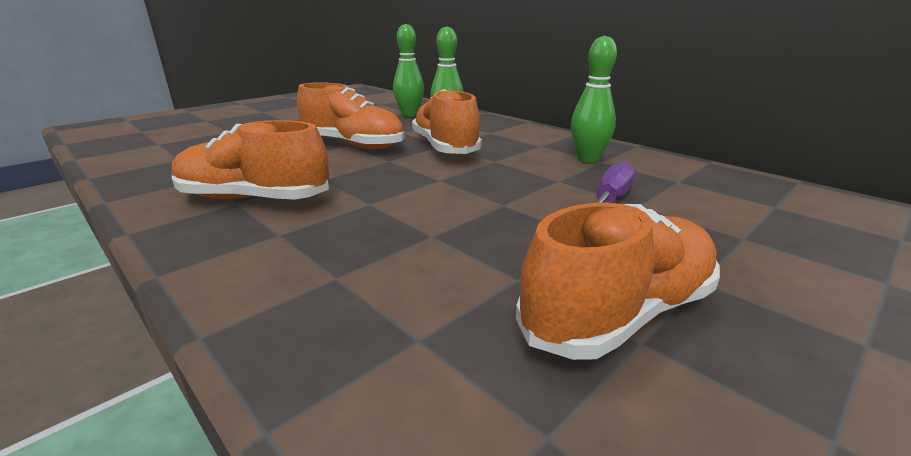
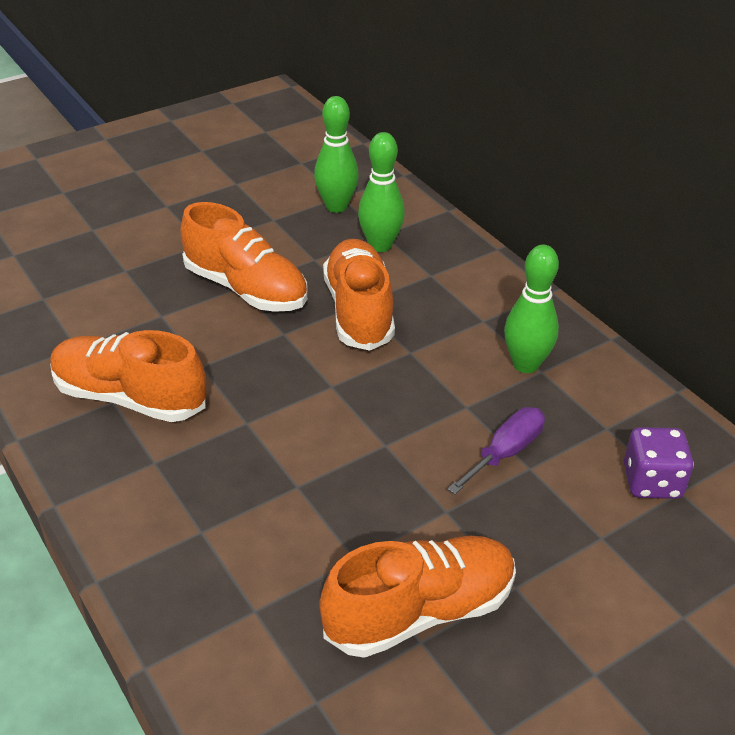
camera: 10 degrees right, 15 degrees up
none -> purple dice [624,427,694,499]

